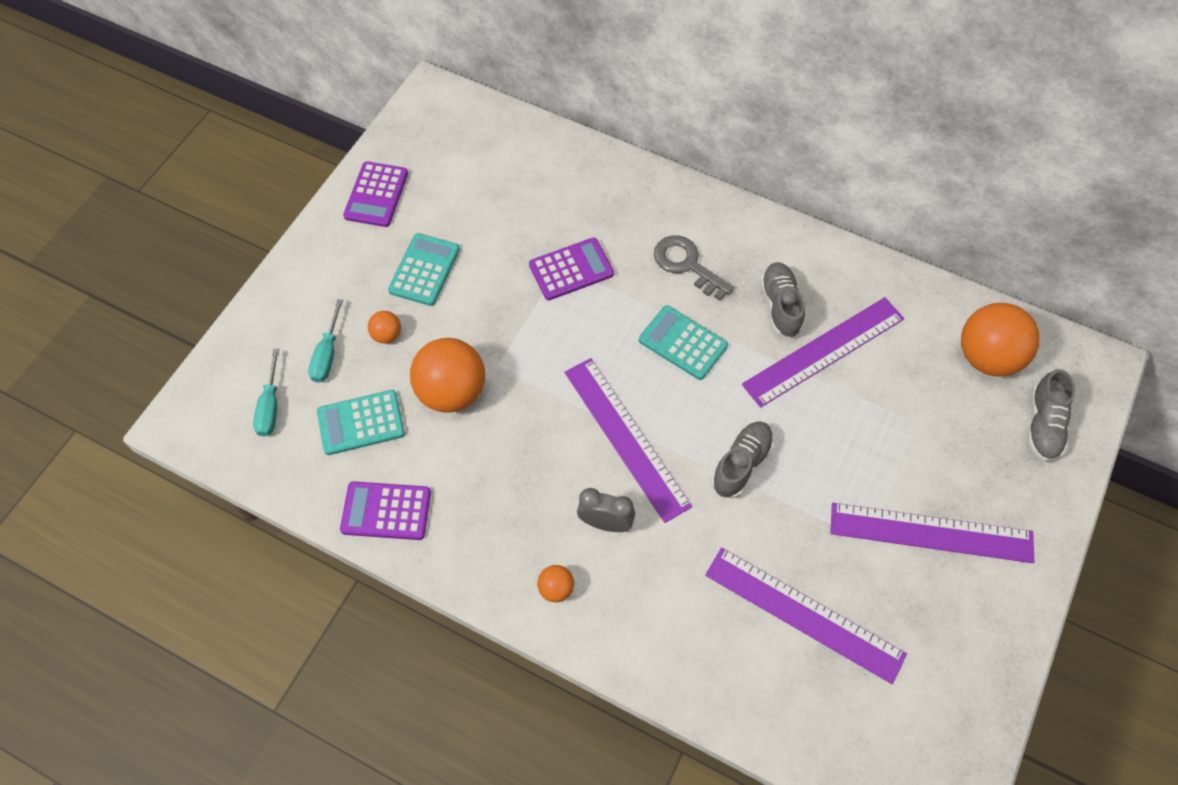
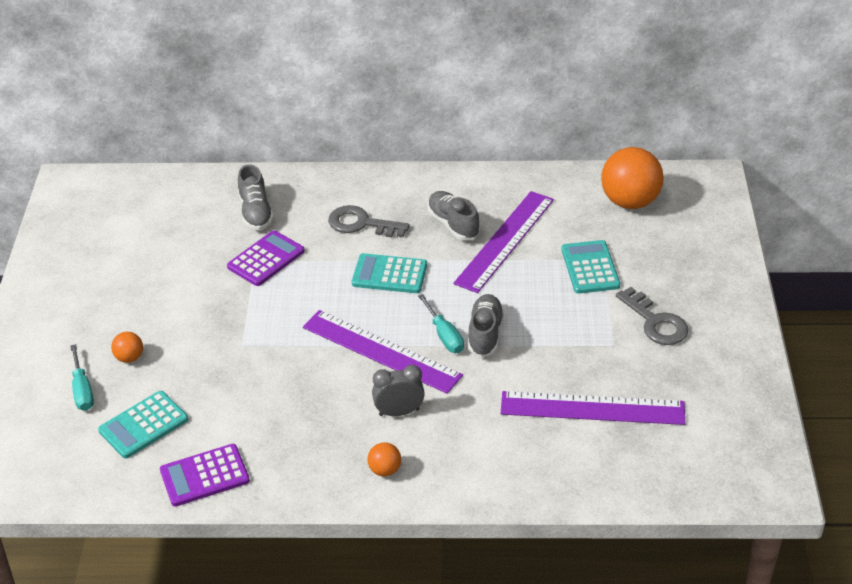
camera: 25 degrees left, 20 degrees down
turquoise screwdriver [253,349,279,436] -> turquoise screwdriver moved to [418,294,464,353]
purple calculator [343,161,408,227] -> none
turquoise calculator [388,233,460,306] -> turquoise calculator moved to [561,240,620,294]
orange ball [410,338,485,413] -> none
purple ruler [830,503,1034,563] -> grey key [616,287,689,345]
grey shoe [1027,369,1075,462] -> grey shoe moved to [238,164,274,230]

